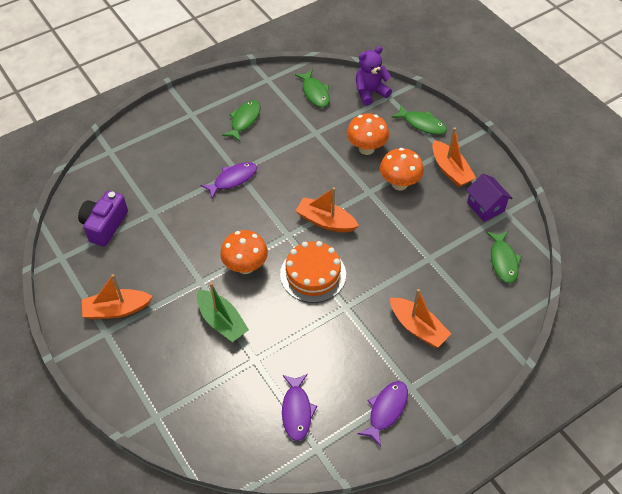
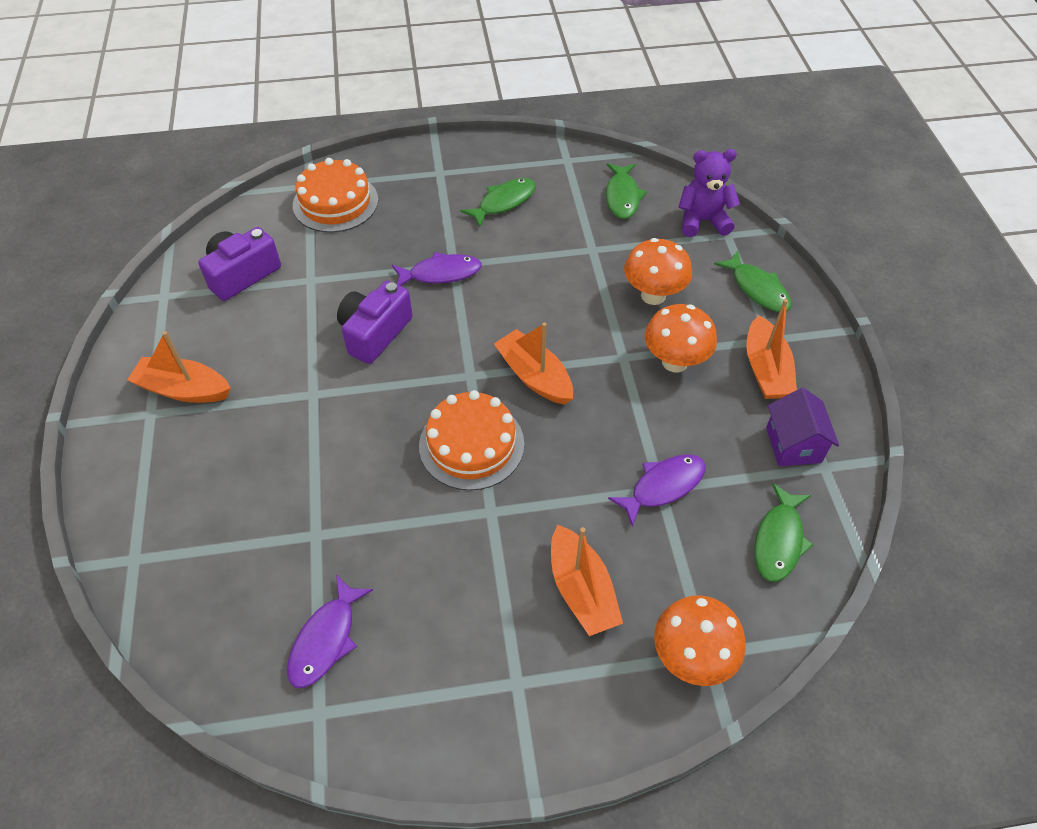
camera: 25 degrees right, 0 degrees up
green boat [197,282,249,342] -> none
orange mushroom [220,230,268,274] -> orange mushroom moved to [654,595,746,686]
purple fish [358,381,408,447] -> purple fish moved to [608,454,706,527]
none -> orange cake [293,158,378,232]
none -> purple camera [337,281,413,364]

